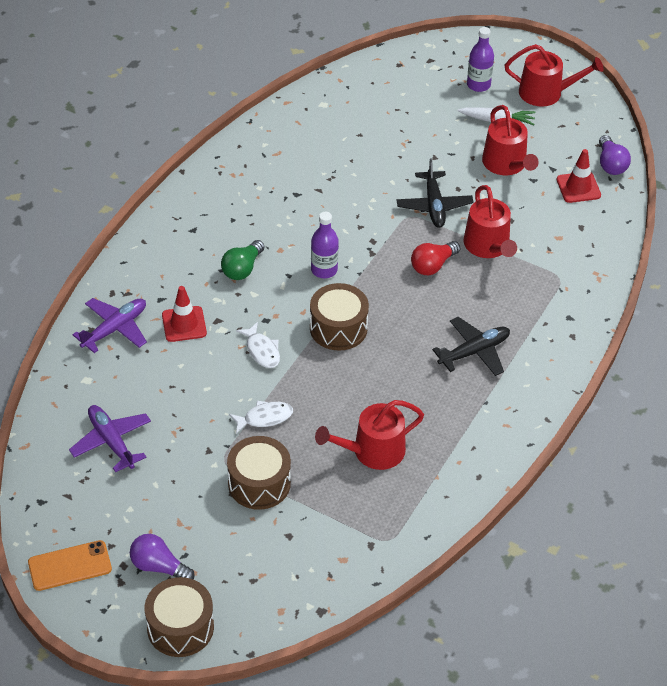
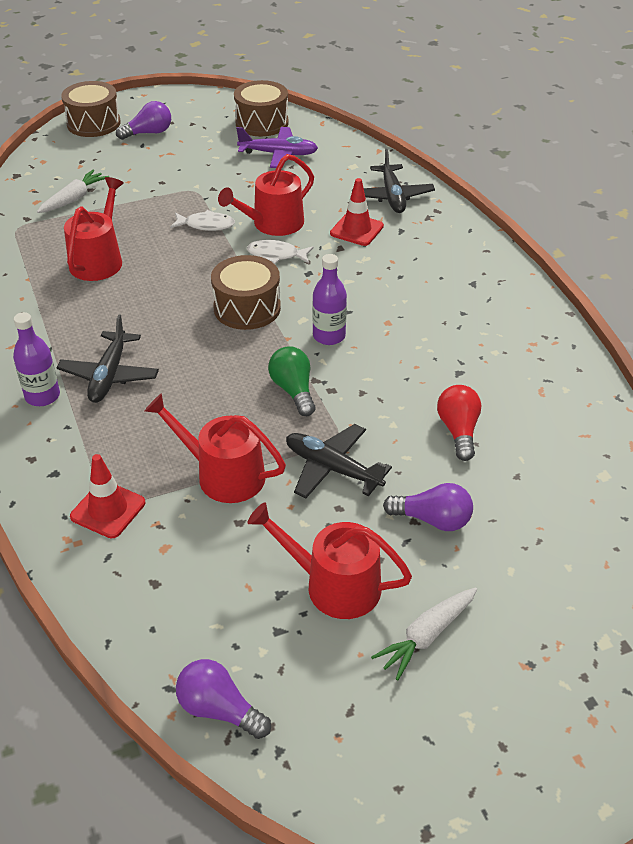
camera: 130 degrees right, 5 degrees down
orange phone [28,540,112,591] -> none
purple plane [73,298,147,353] -> black plane [352,149,435,213]
green light bulb [221,240,265,280] -> green light bulb moved to [268,347,315,416]
brown drum [227,436,291,510] -> brown drum moved to [234,80,289,136]
white fish [229,401,293,434] -> white fish turned 105 degrees counterclockwise [170,210,235,231]
red light bulb [411,241,460,275] -> red light bulb moved to [437,385,481,461]
purple bottle [467,27,494,92] -> purple bottle moved to [13,312,60,406]
red watering can [505,44,603,107] -> red watering can moved to [218,154,314,236]
red traffic cone [557,149,601,203] -> red traffic cone moved to [70,454,145,538]
none -> white carrot [37,170,109,213]
none -> purple light bulb [383,483,473,531]

